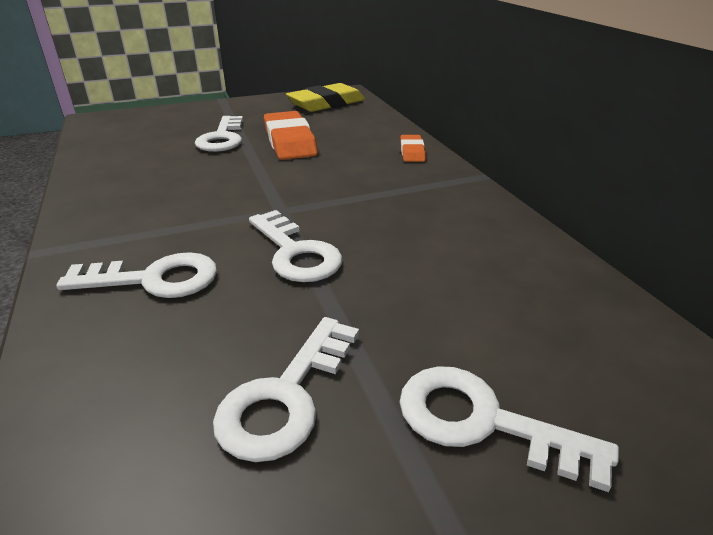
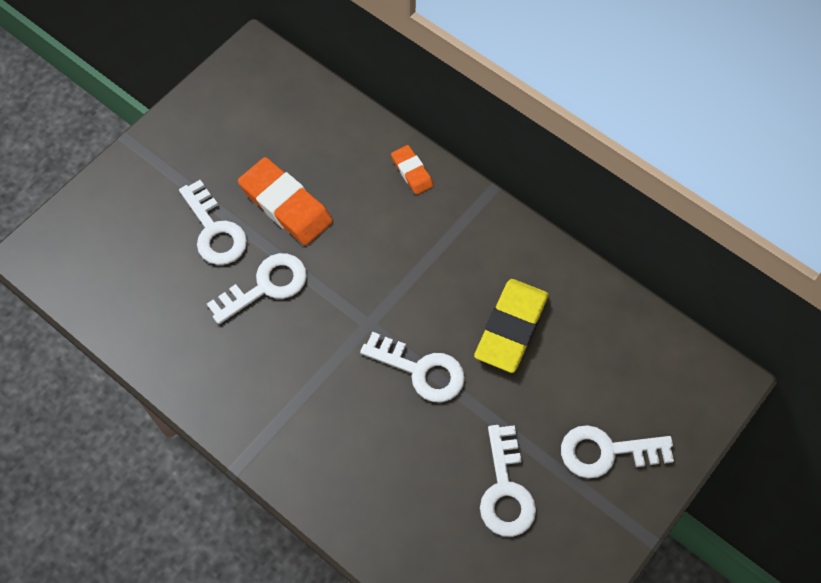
camera: 30 degrees left, 30 degrees up
white key [56,252,217,298] -> white key moved to [207,253,307,324]
yellow eraser [286,83,365,112] -> yellow eraser moved to [474,279,549,373]

